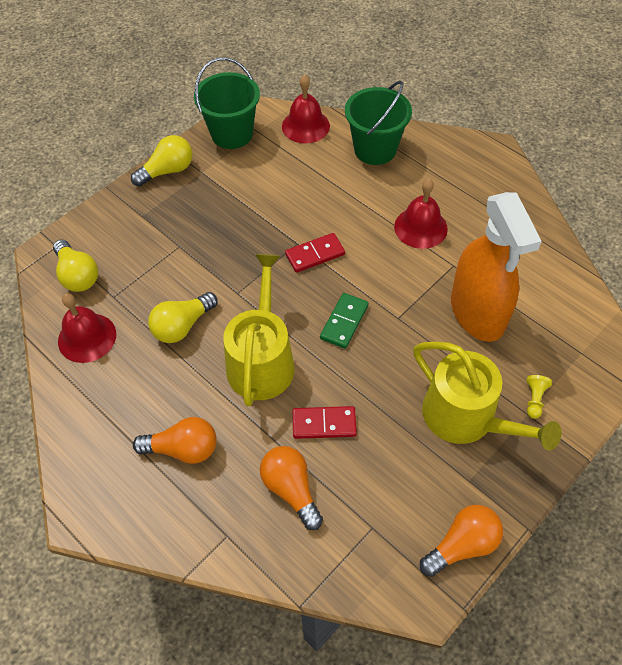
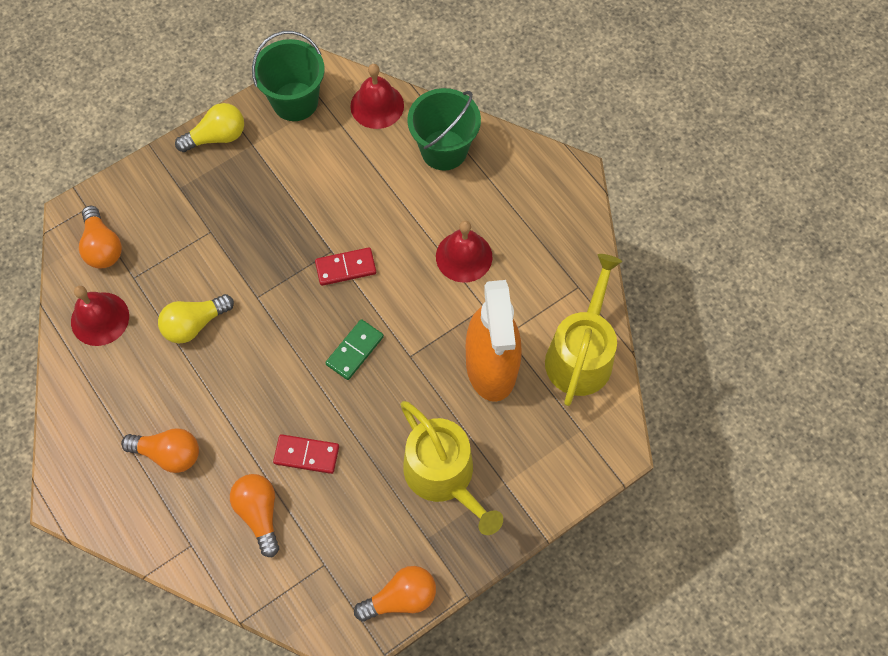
camera: 10 degrees right, 10 degrees up
yellow light bulb [53,240,98,292] -> orange light bulb [79,206,122,269]
yellow watering can [223,254,294,407] -> yellow watering can moved to [545,254,622,406]
yellow pawn [526,375,552,419] -> none

